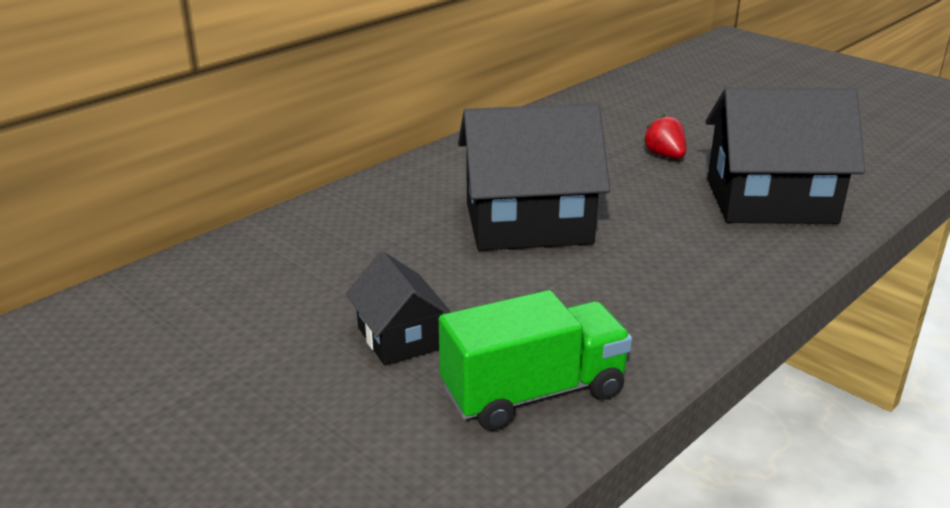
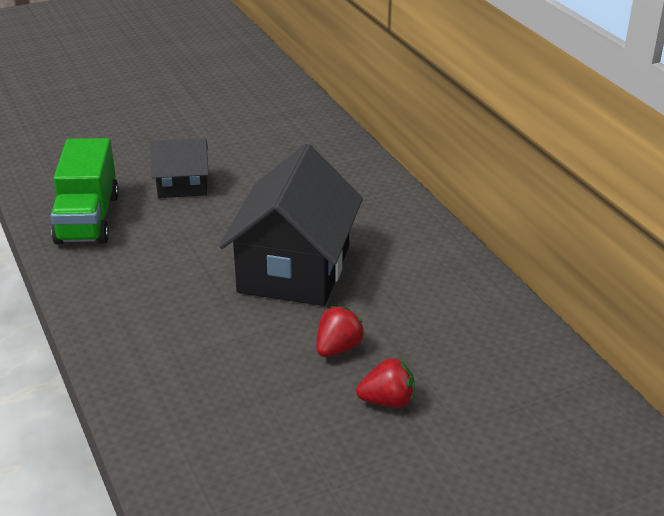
camera: 110 degrees right, 5 degrees up
black house [705,87,865,224] -> none
none -> red strawberry [316,306,365,357]

